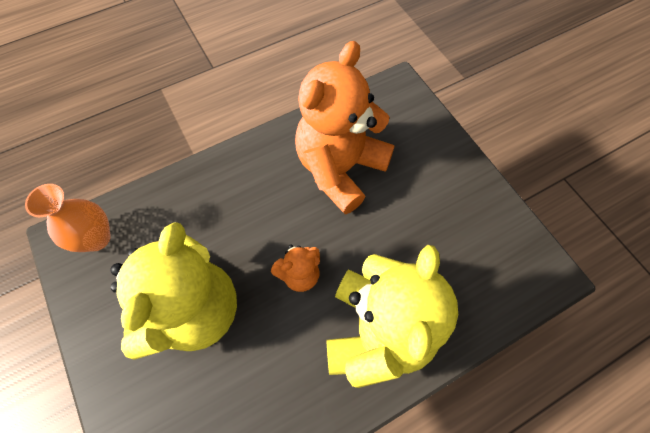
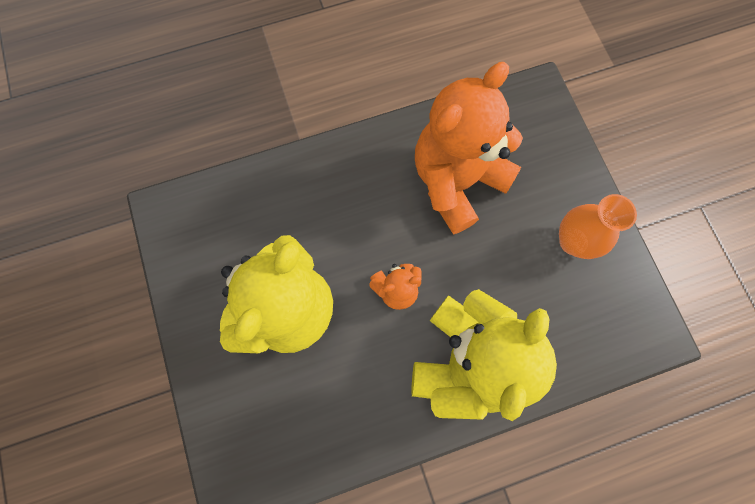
camera: 10 degrees right, 10 degrees up
orange vase [25,184,111,252] -> orange vase moved to [559,194,637,259]

